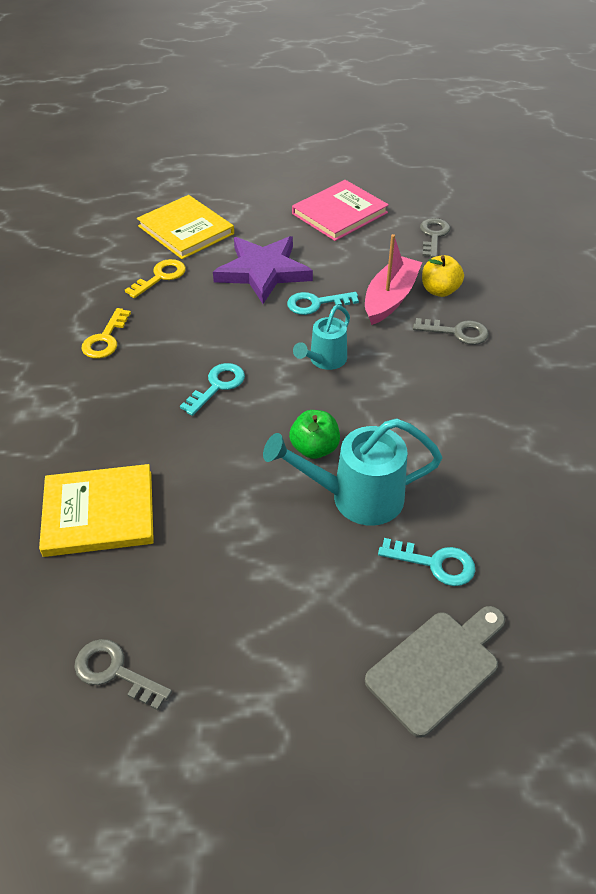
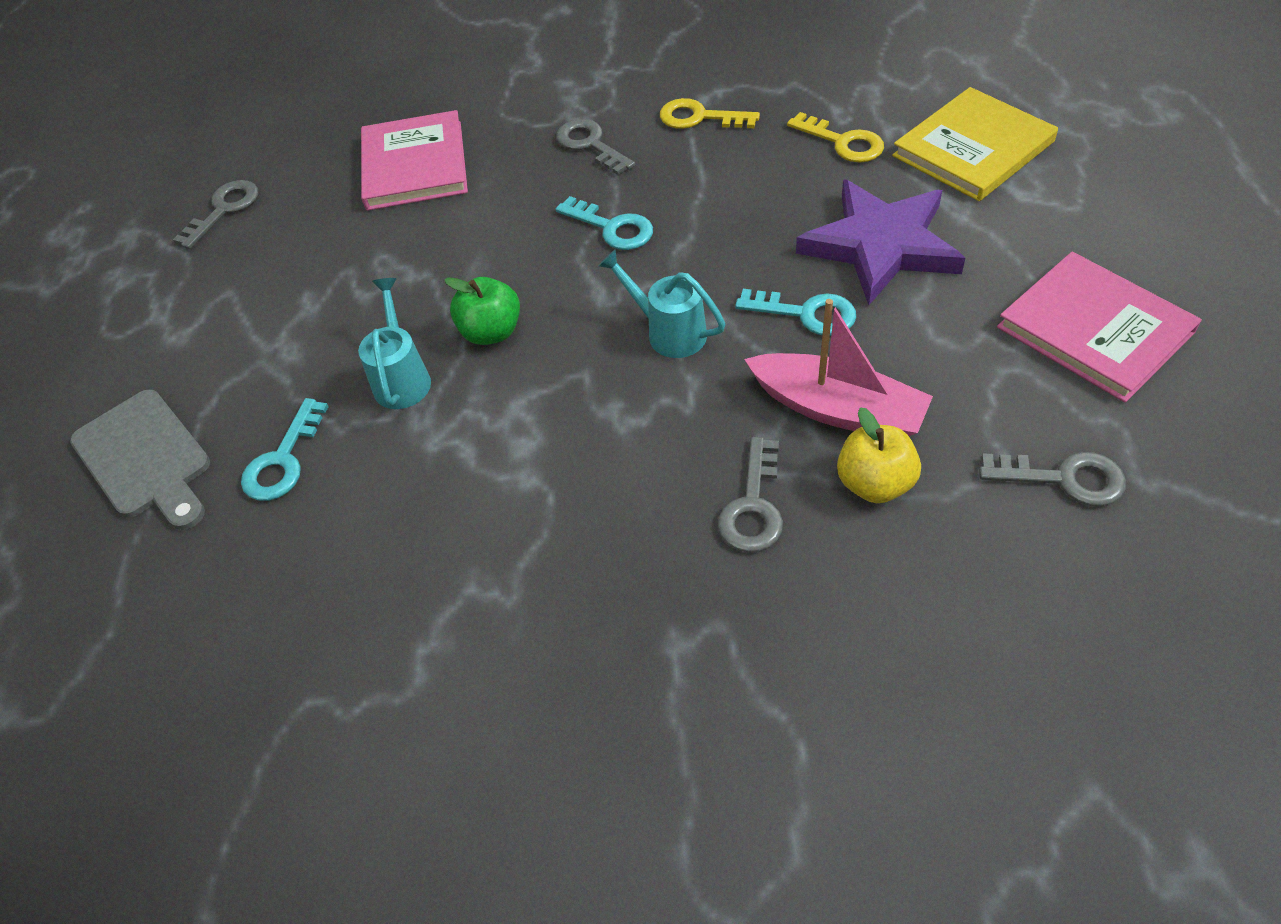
camera: 95 degrees right, 5 degrees up
yellow book [39,464,154,557] -> pink book [361,110,468,211]
turquoise watering can [263,418,442,526] -> turquoise watering can [358,278,431,409], size x0.62
turquoise key [287,292,359,315] -> turquoise key turned 120 degrees clockwise [735,289,856,336]
none -> grey key [556,119,635,175]

